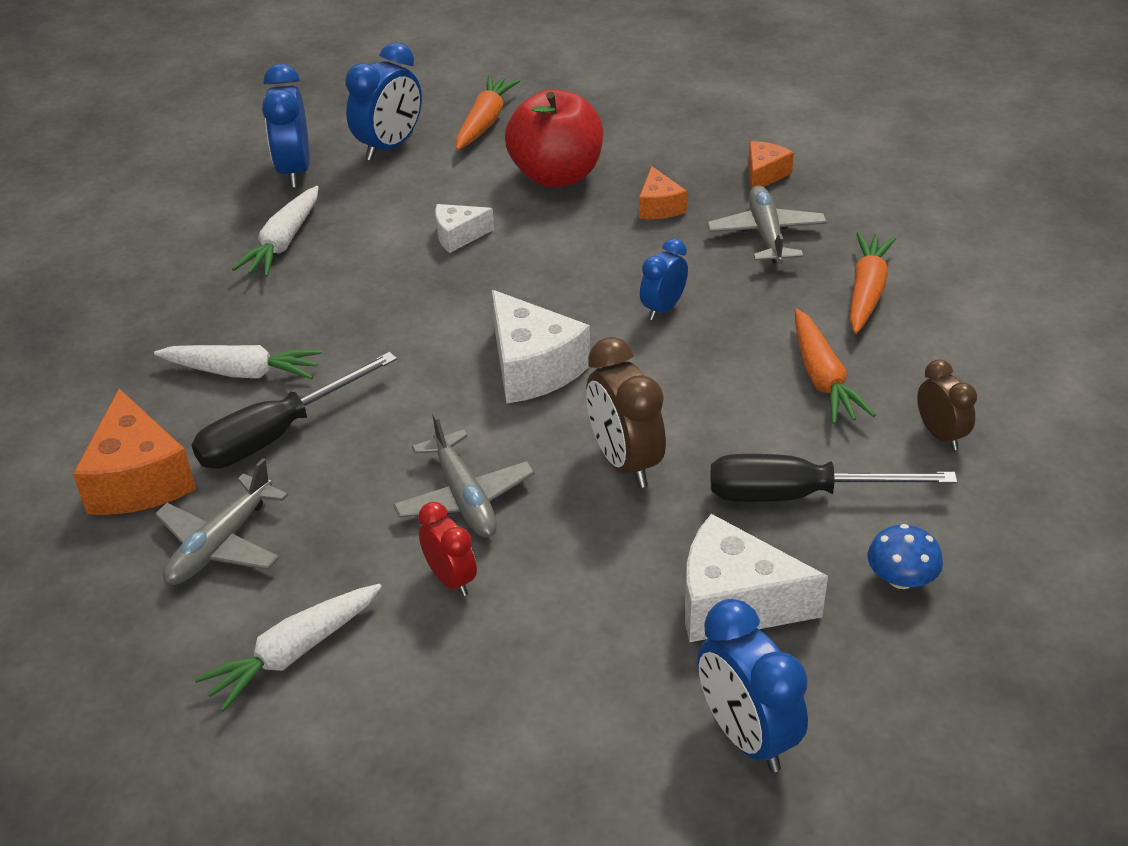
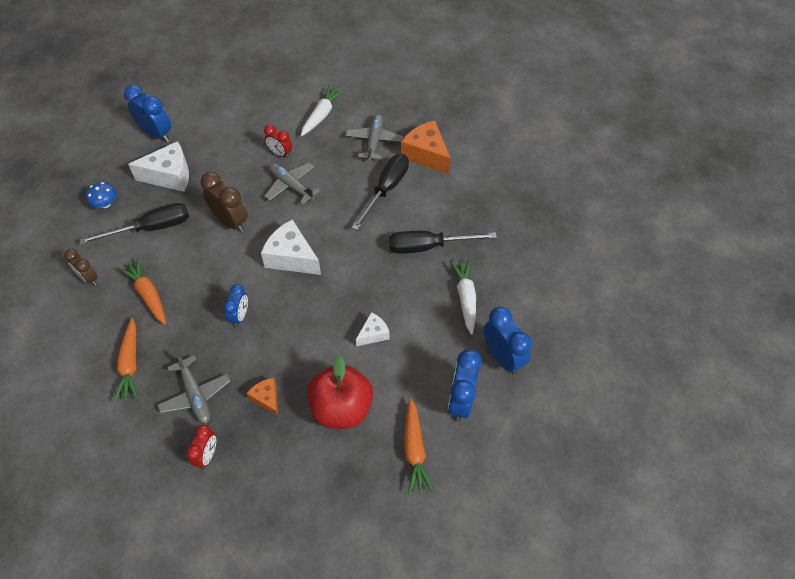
camera: 155 degrees right, 15 degrees up
white carrot [154,345,322,379] -> none
orange cheese [748,141,794,189] -> red clock [186,425,216,469]
none -> black screwdriver [389,231,497,254]

